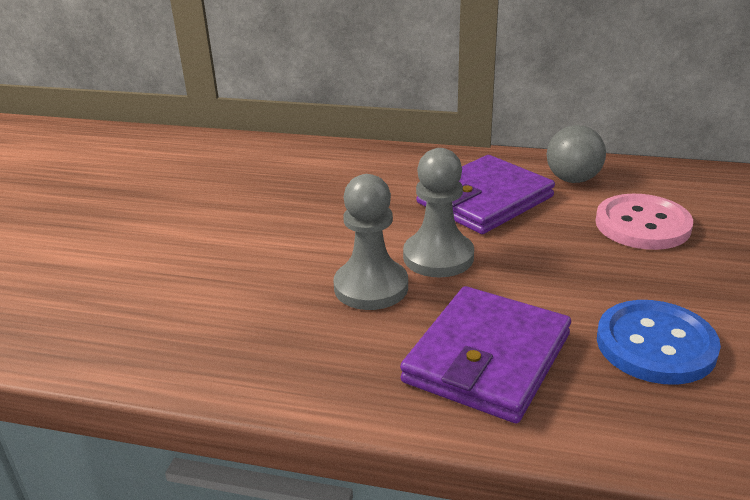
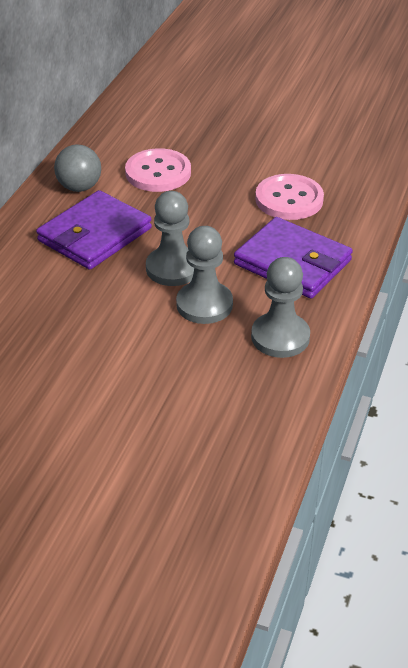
camera: 85 degrees left, 10 degrees up
purple wallet [416,155,555,234] -> purple wallet turned 75 degrees clockwise [36,190,152,270]
blue button [597,300,721,385] -> pink button [255,174,324,220]
none -> grey pawn [251,257,310,358]

